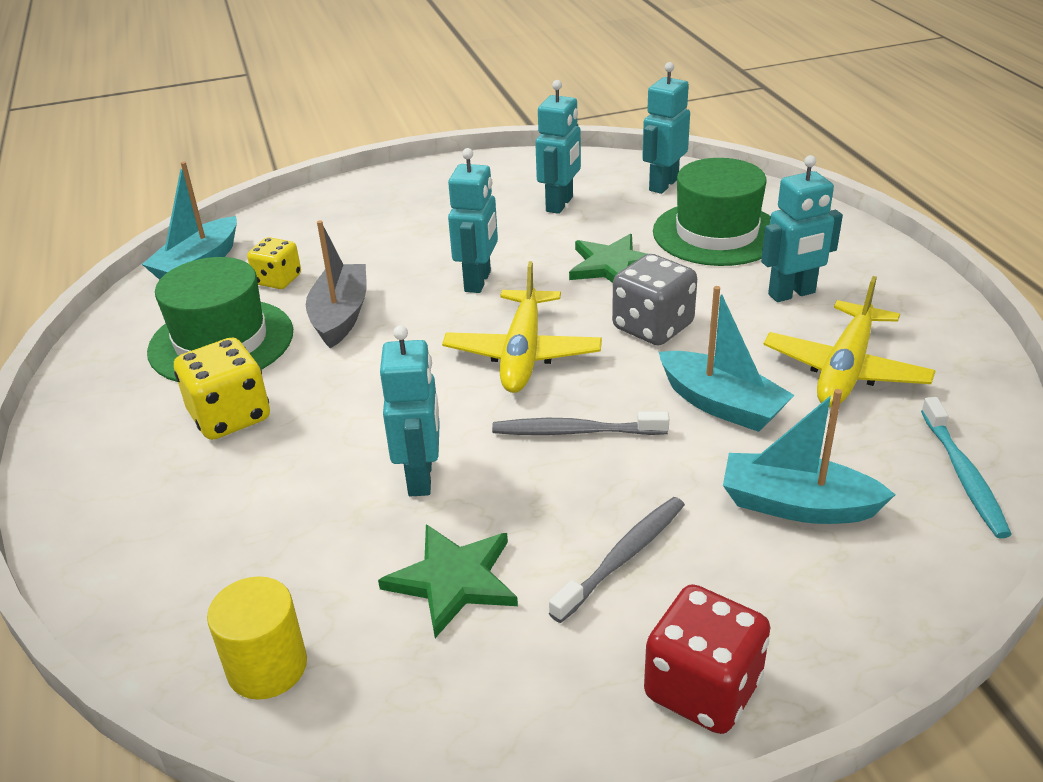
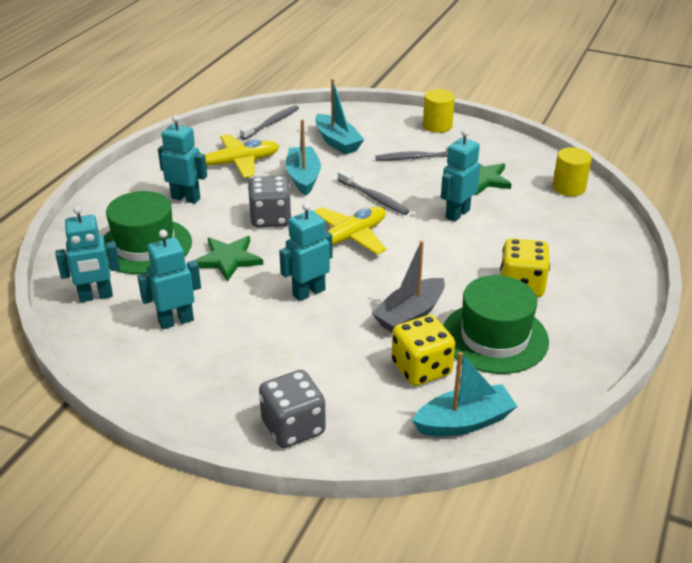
camera: 140 degrees left, 0 degrees up
yellow dice [247,237,301,289] -> yellow dice [391,315,455,386], size x1.53
red dice [644,584,770,734] -> yellow cylinder [423,89,455,133]
turquoise toothbrush [921,397,1012,539] -> grey toothbrush [240,105,299,140]
none -> grey dice [259,370,326,448]

